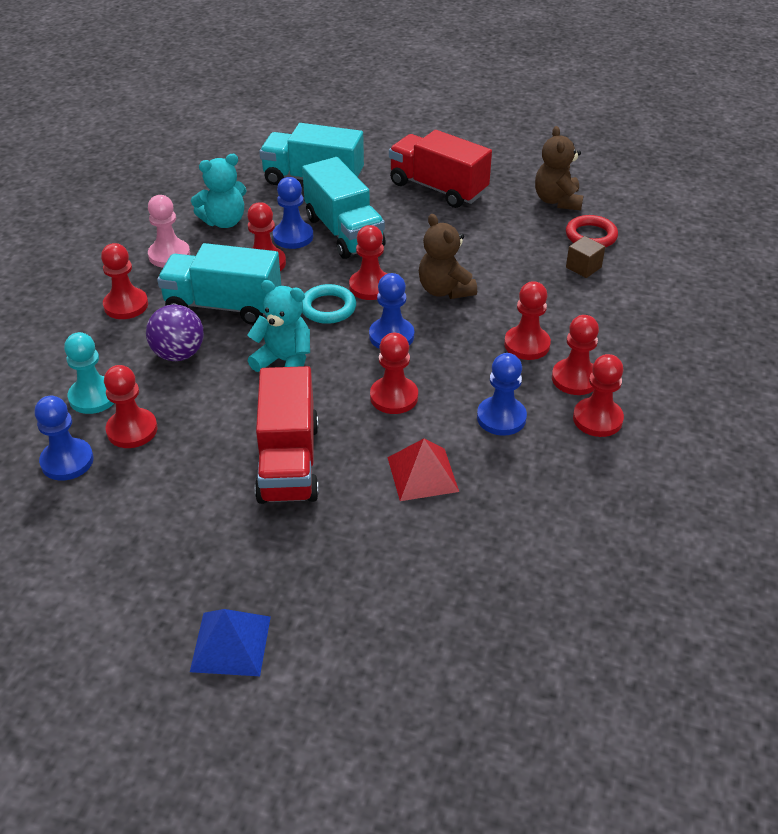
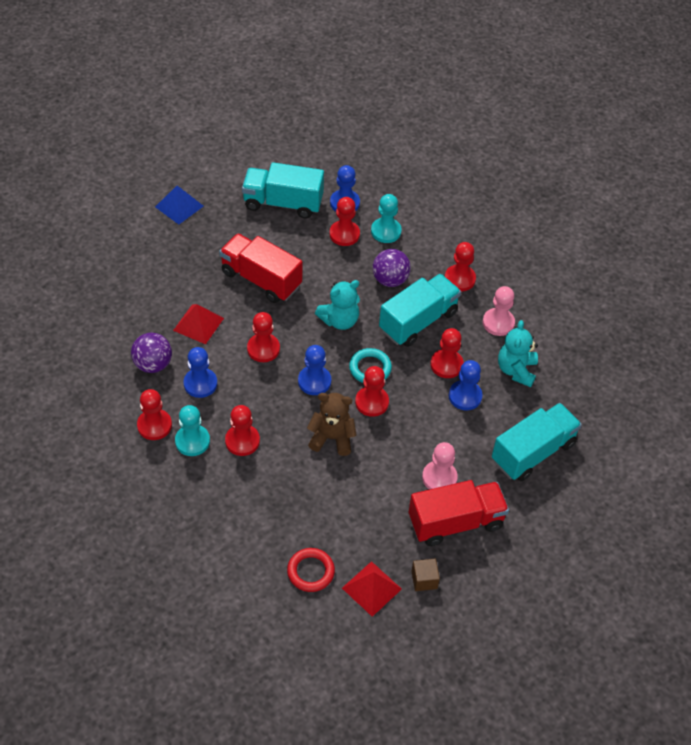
camera: 125 degrees right, 10 degrees up
turquoise truck [302,157,386,259] -> turquoise truck moved to [242,162,324,219]
brown teddy bear [535,126,583,210] -> red pyramid [342,561,402,617]
red pawn [552,315,599,395] -> turquoise pawn [175,405,210,456]
brown cube [566,236,605,278] -> brown cube moved to [411,559,440,591]
none -> purple ball [131,333,172,373]
none -> pink pawn [422,442,458,490]

